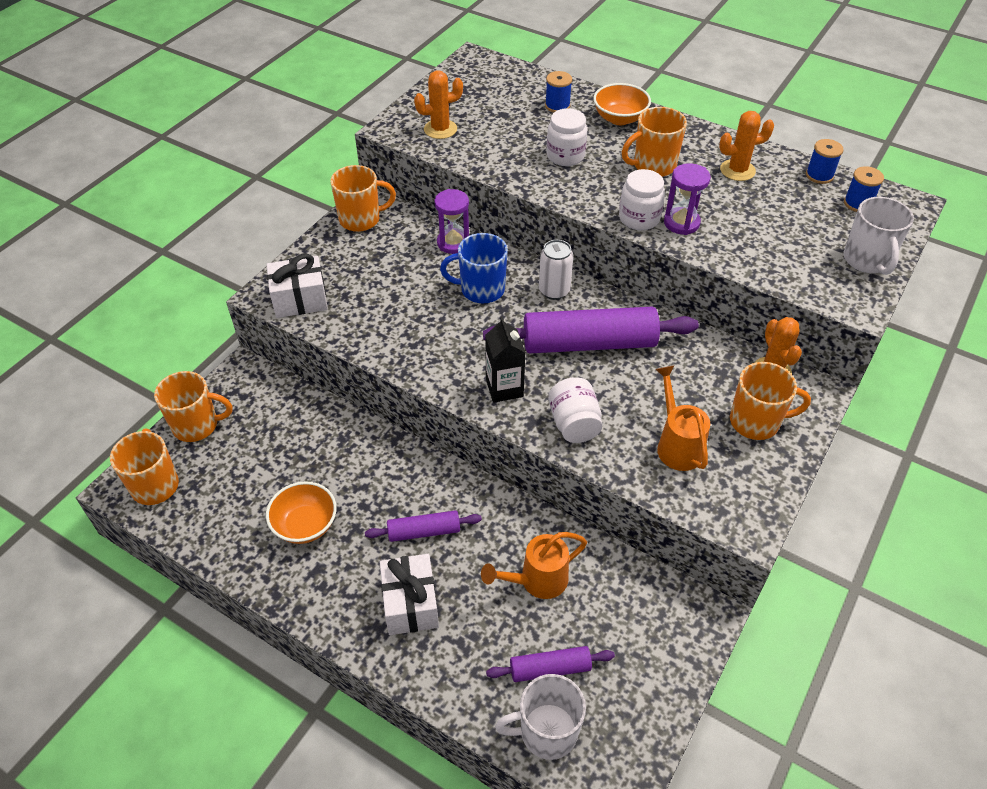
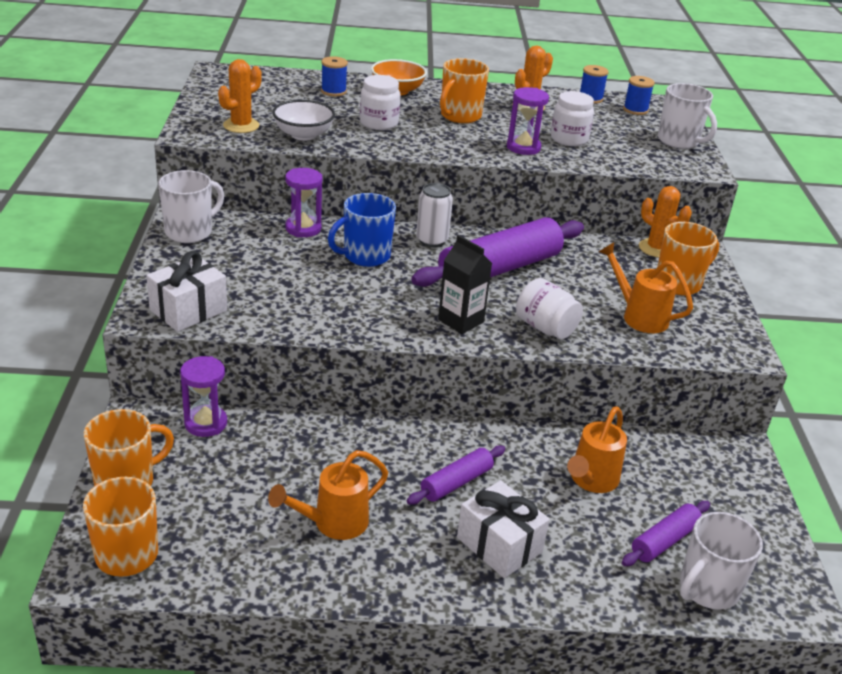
camera: 35 degrees left, 15 degrees down
orange bowl [266,481,337,544] -> orange watering can [268,450,388,540]
orange mug [331,165,396,232] -> white mug [158,170,224,243]
white jar [619,169,665,230] -> white jar moved to [551,91,594,146]
none -> purple hourglass [180,356,227,437]
none -> white bowl [272,100,335,141]

